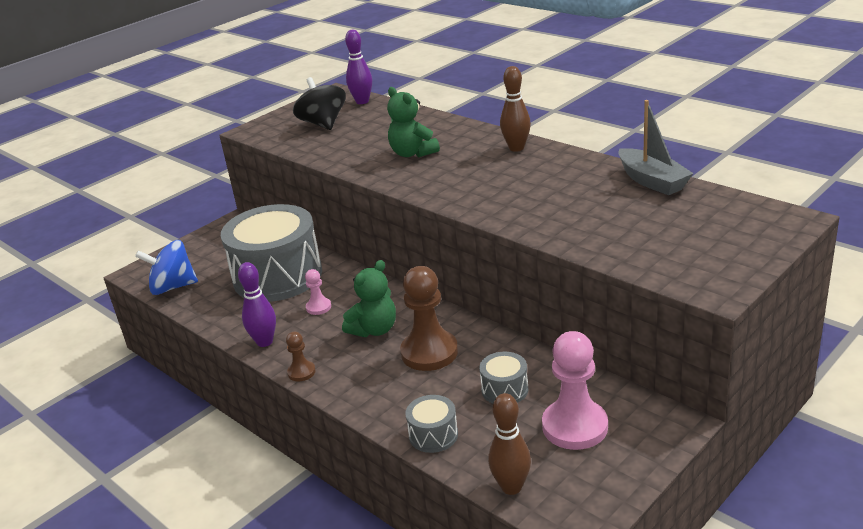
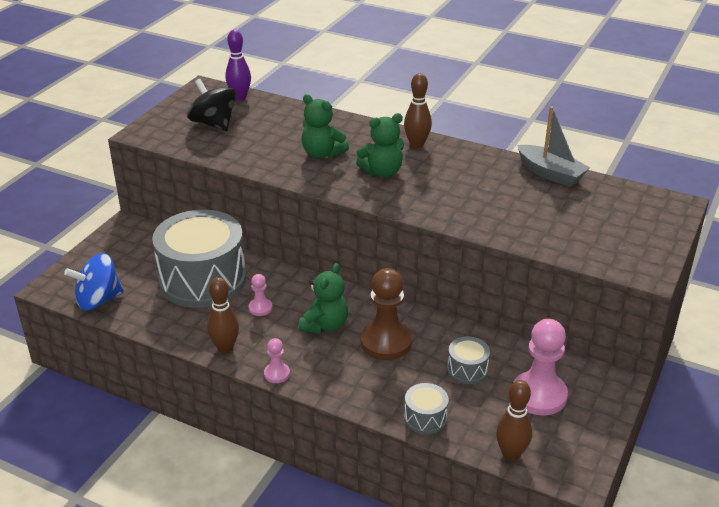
camera: 20 degrees left, 5 degrees up
purple bowling pin [238,262,276,347] -> brown bowling pin [207,277,239,353]
brown pawn [286,332,316,382] -> pink pawn [264,338,290,383]
none -> green teddy bear [356,113,404,177]

